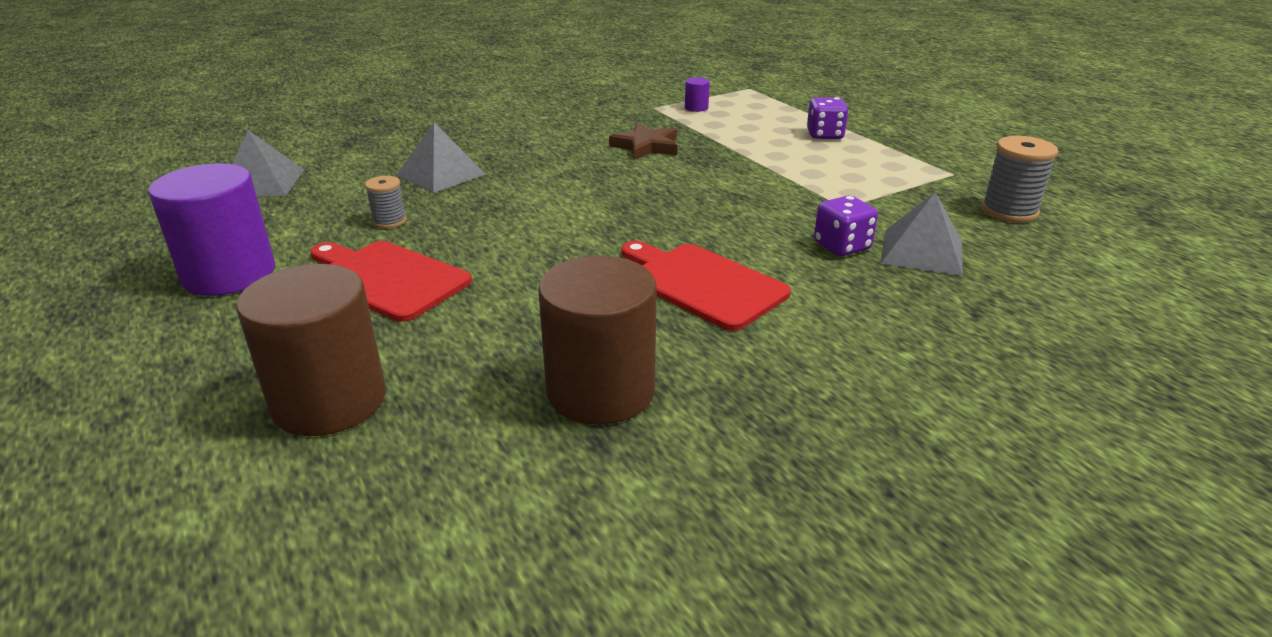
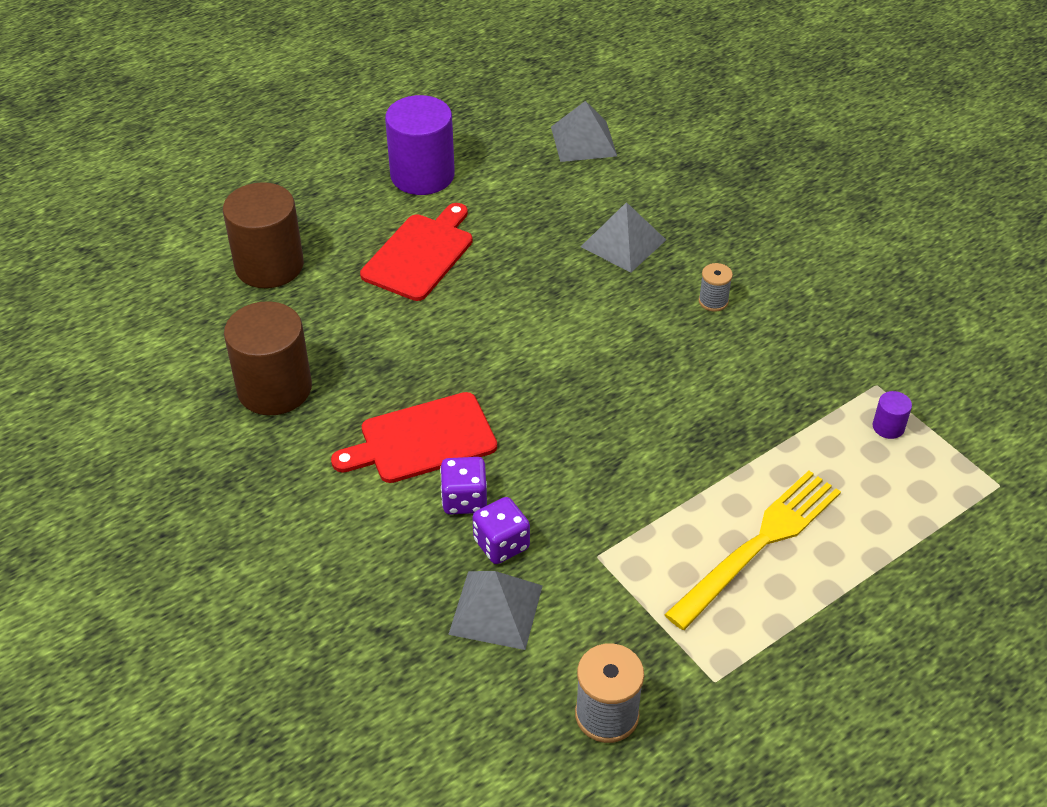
camera: 85 degrees right, 15 degrees up
grey spool [365,176,406,229] -> grey spool moved to [699,263,733,312]
brown star [609,123,677,160] -> none
red cutting board [621,241,791,331] -> red cutting board turned 150 degrees counterclockwise [331,392,497,483]
purple dice [807,97,848,139] -> purple dice moved to [440,457,487,515]
none -> yellow fork [664,470,841,630]

